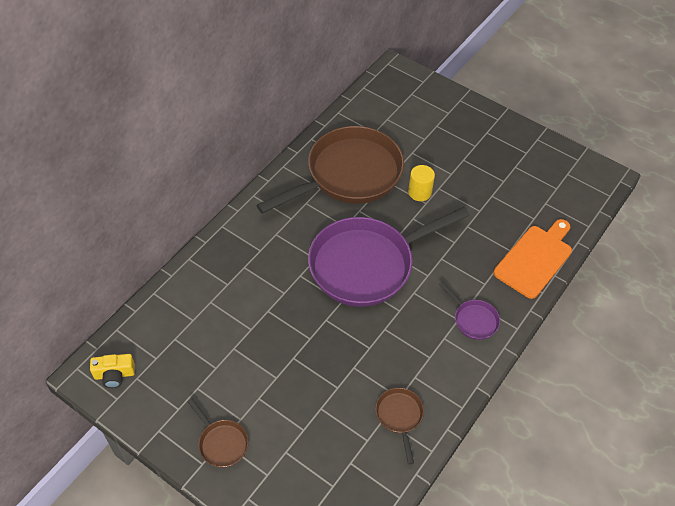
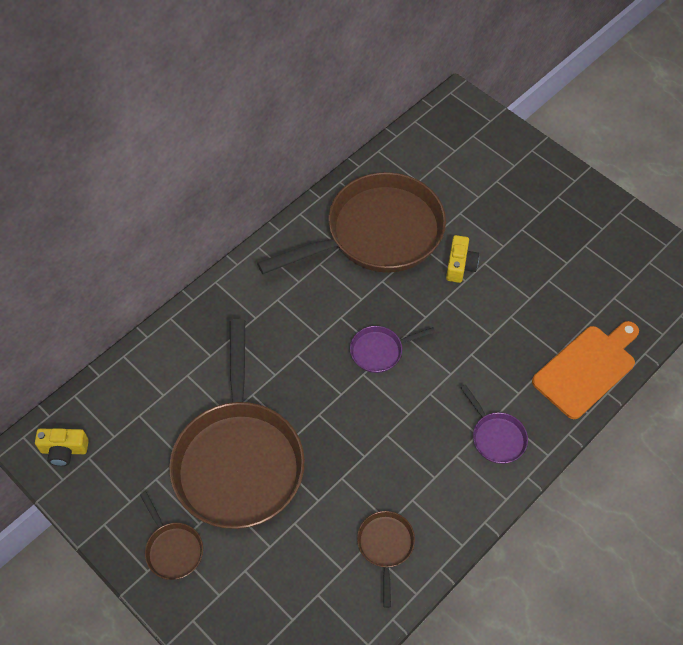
camera: 10 degrees right, 5 degrees up
purple pan [308,207,470,307] -> purple pan [350,326,435,373], size x0.42
yellow cylinder [408,165,435,201] -> yellow camera [446,235,479,283]
none -> brown pan [169,319,305,529]

